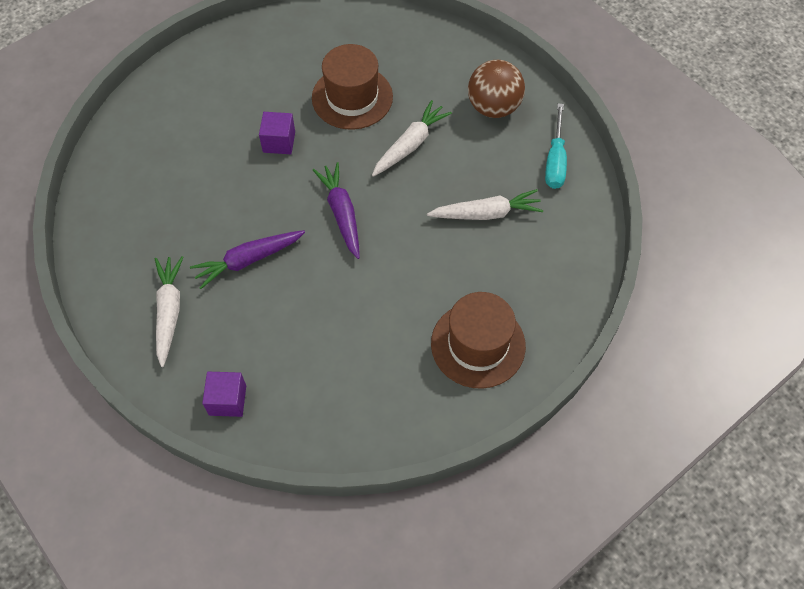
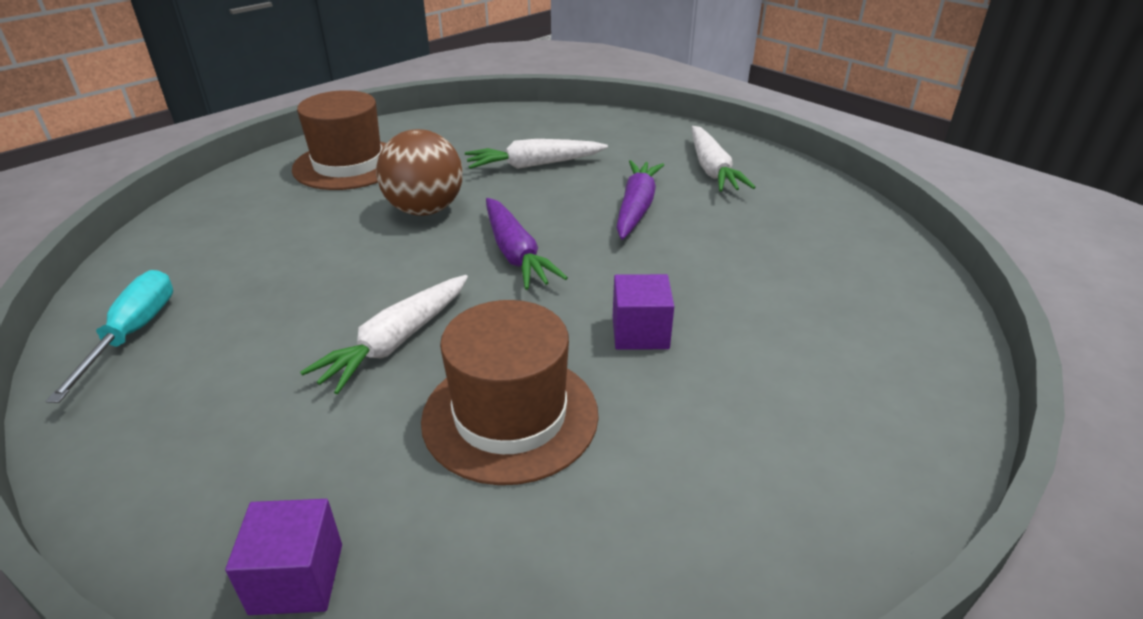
camera: 175 degrees right, 25 degrees down
purple carrot [190,230,305,289] -> purple carrot turned 45 degrees counterclockwise [616,160,664,240]
purple cube [202,372,246,417] -> purple cube moved to [225,499,342,615]
white carrot [427,189,543,220] -> white carrot moved to [465,139,608,169]
brown ball [468,60,525,118] -> brown ball moved to [376,129,463,216]

